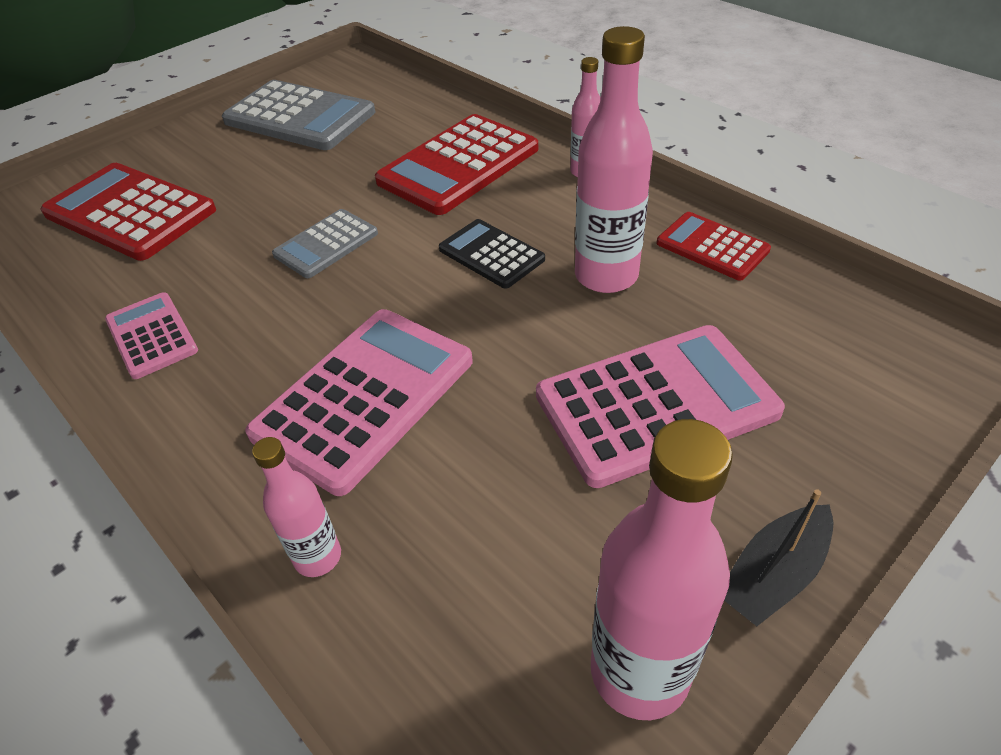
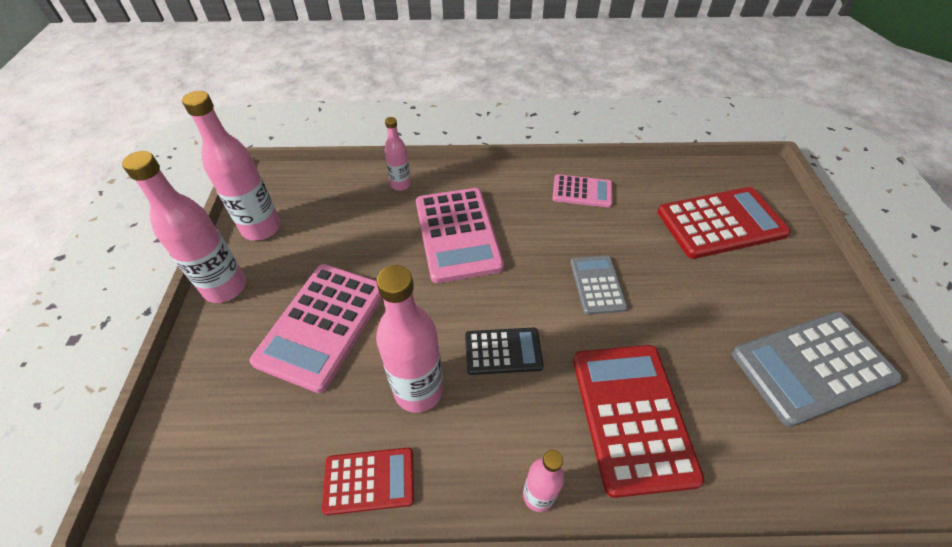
camera: 130 degrees right, 5 degrees up
black boat [724,489,834,626] -> pink bottle [122,151,247,303]

